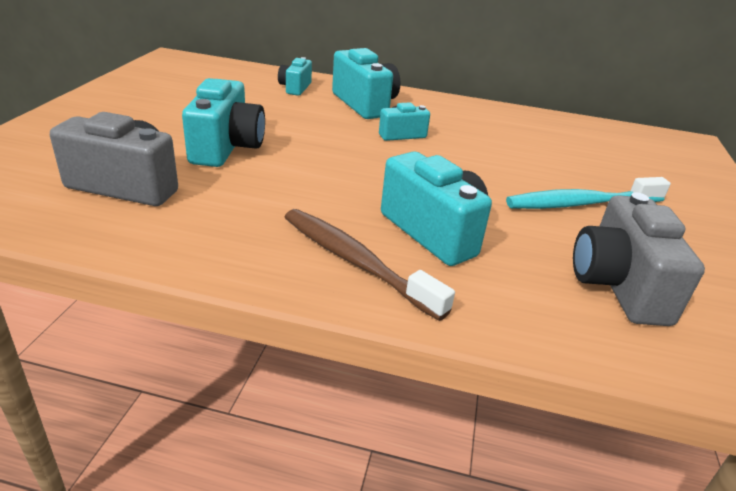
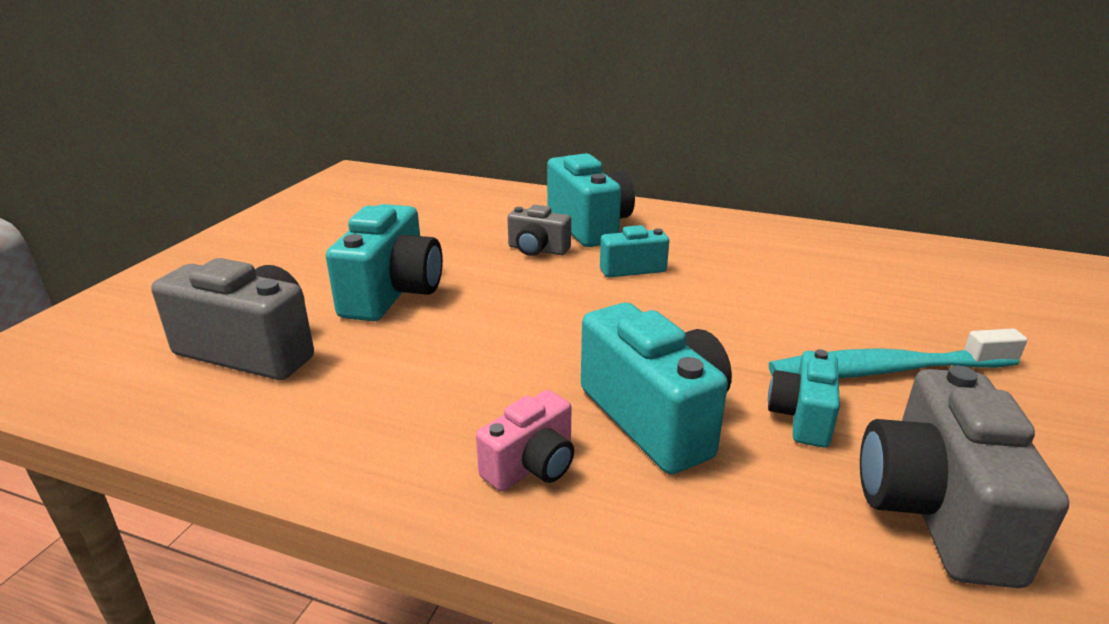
camera: 10 degrees right, 5 degrees down
turquoise camera [278,57,312,96] -> turquoise camera moved to [768,349,840,448]
brown toothbrush [285,209,455,321] -> pink camera [476,390,574,491]
none -> grey camera [507,205,571,256]

